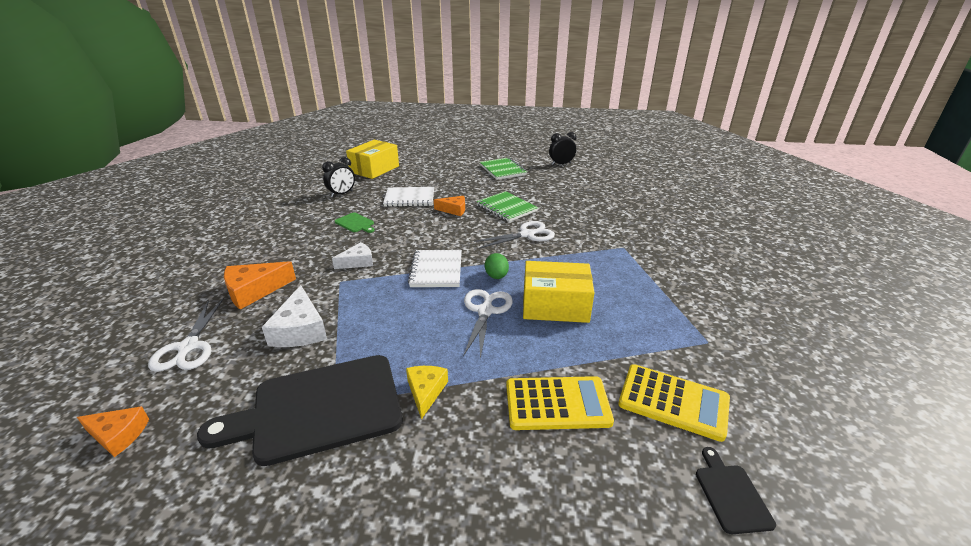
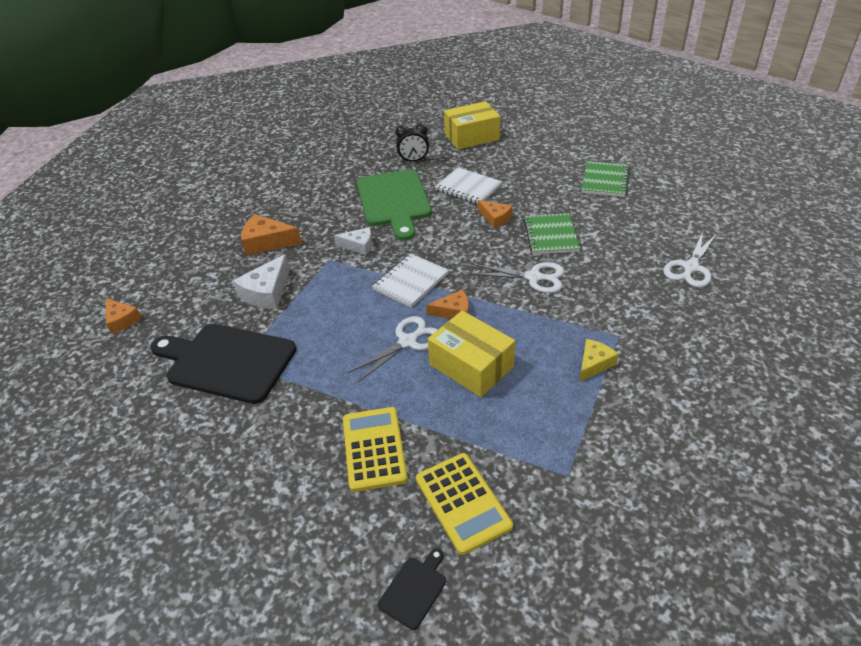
camera: 40 degrees right, 10 degrees up
white scissors [148,298,224,372] -> white scissors moved to [663,232,716,287]
green cutting board [335,212,375,233] -> green cutting board [357,169,432,241], size x2.39
yellow cheese [406,366,448,420] -> yellow cheese moved to [579,339,619,382]
green egg [485,253,509,279] -> orange cheese [427,290,469,319]
yellow calculator [506,376,614,430] -> yellow calculator turned 135 degrees counterclockwise [343,407,408,492]
black clock [549,132,576,165] -> none

